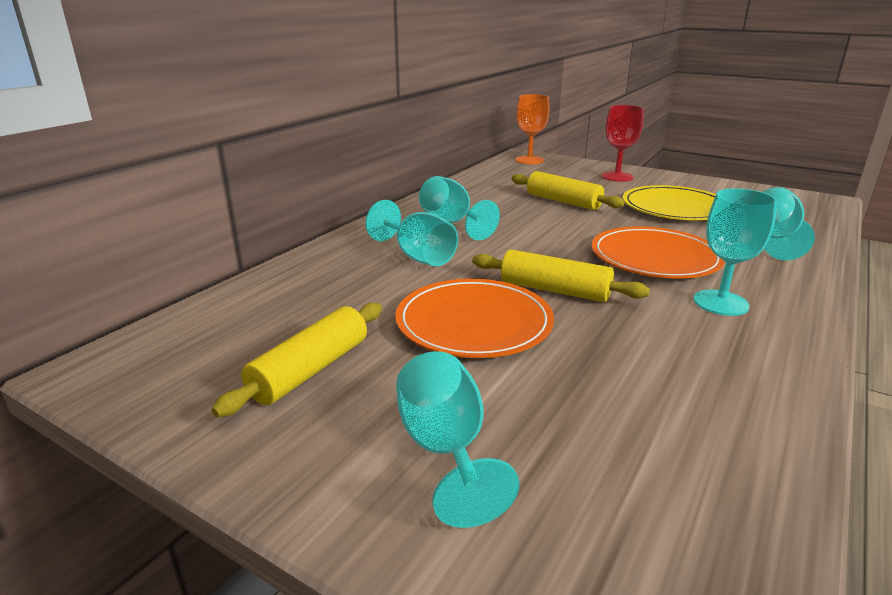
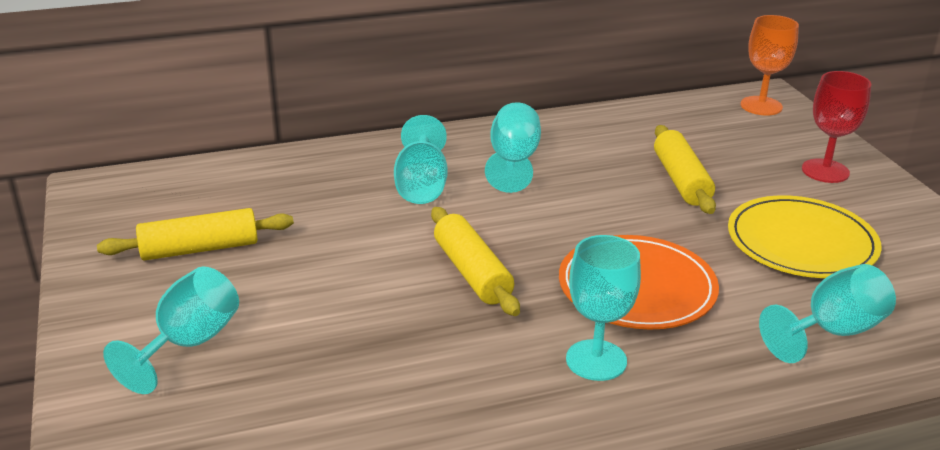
camera: 40 degrees right, 5 degrees up
orange plate [396,279,554,358] -> none

